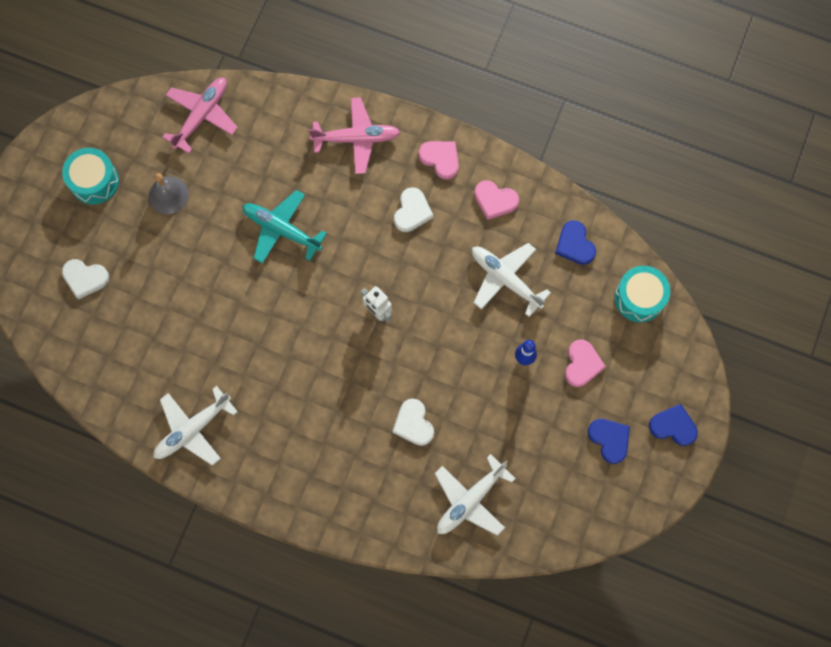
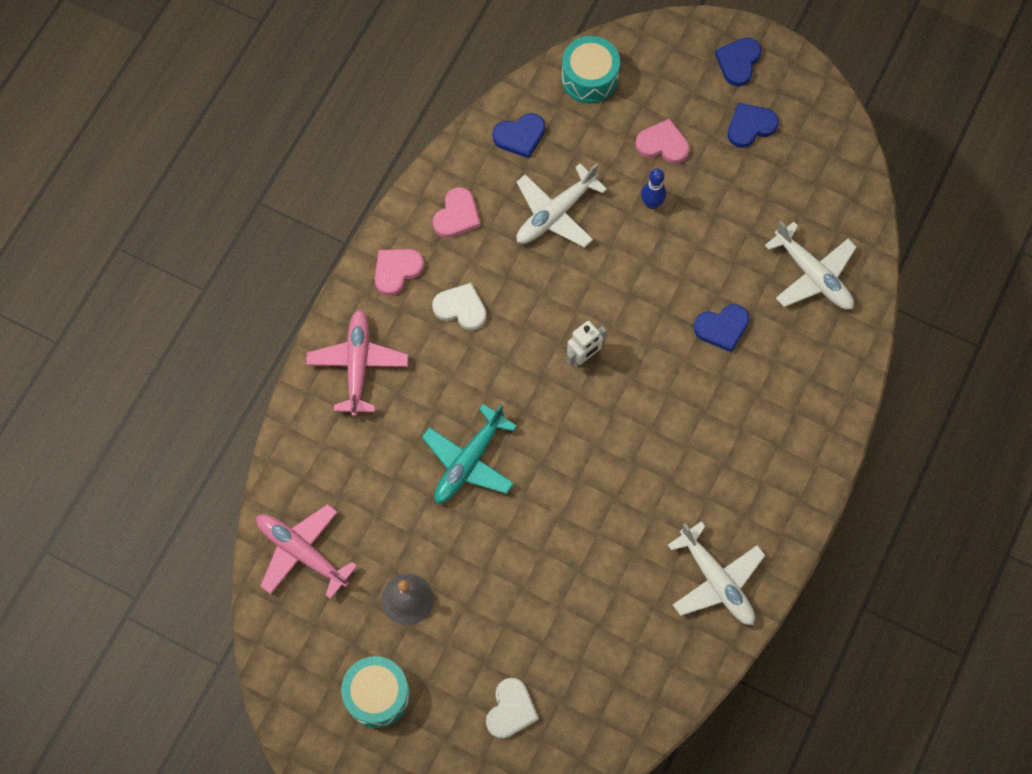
camera: 85 degrees left, 5 degrees down
white heart [392,398,434,446] -> blue heart [694,304,749,352]

